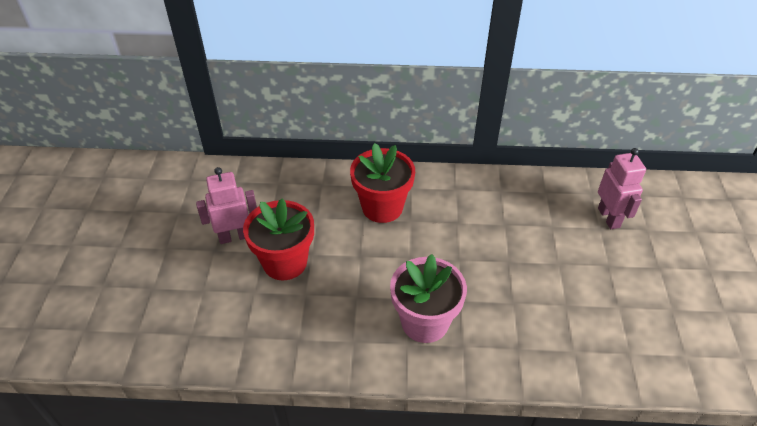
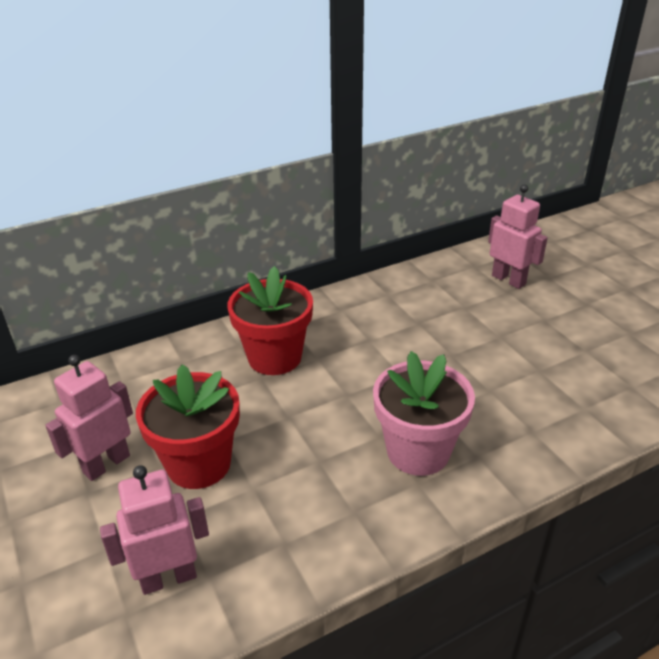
camera: 30 degrees left, 10 degrees down
none -> pink robot [100,465,209,595]

